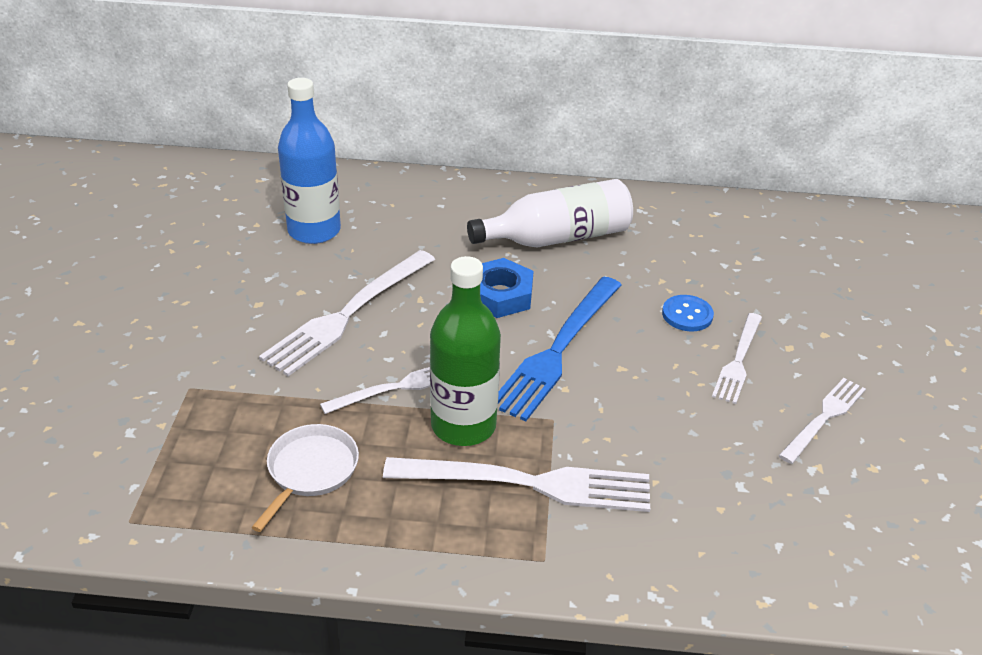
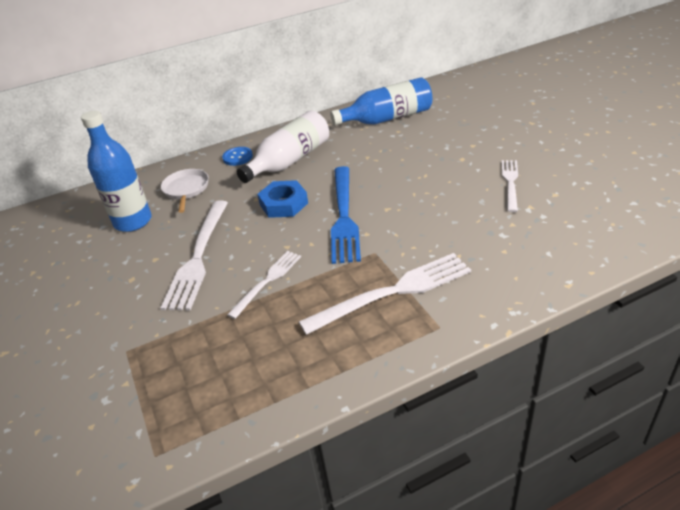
camera: 25 degrees left, 0 degrees up
white pan [251,424,359,532] -> white pan moved to [161,169,209,213]
green bottle [430,256,501,446] -> none
blue button [662,295,714,331] -> blue button moved to [222,147,253,166]
white fork [712,313,762,404] -> none
none -> blue bottle [330,77,432,125]

